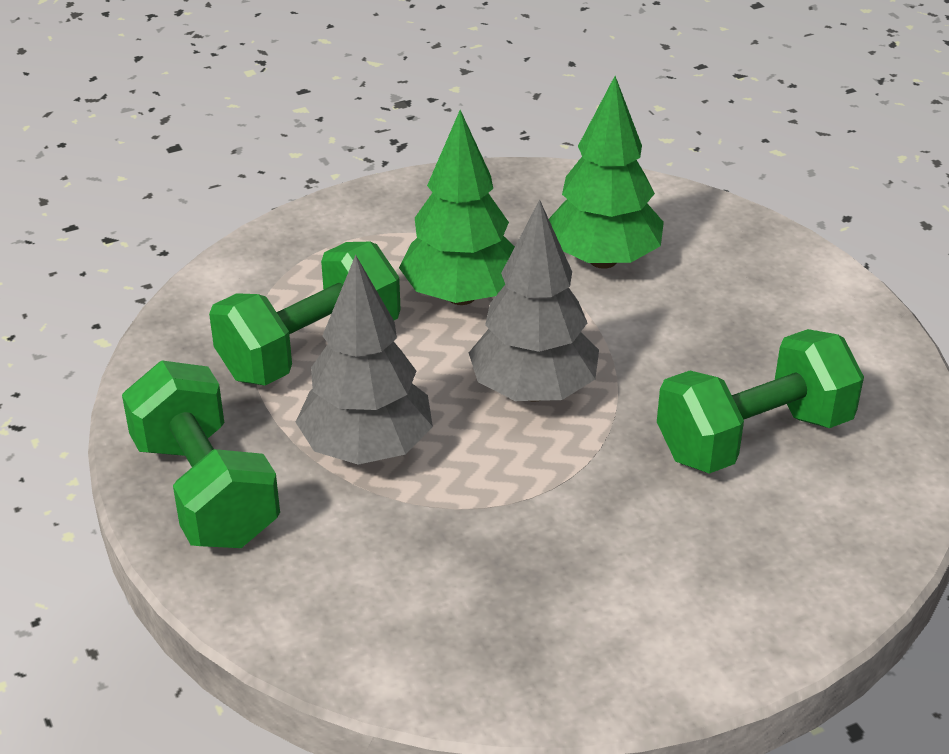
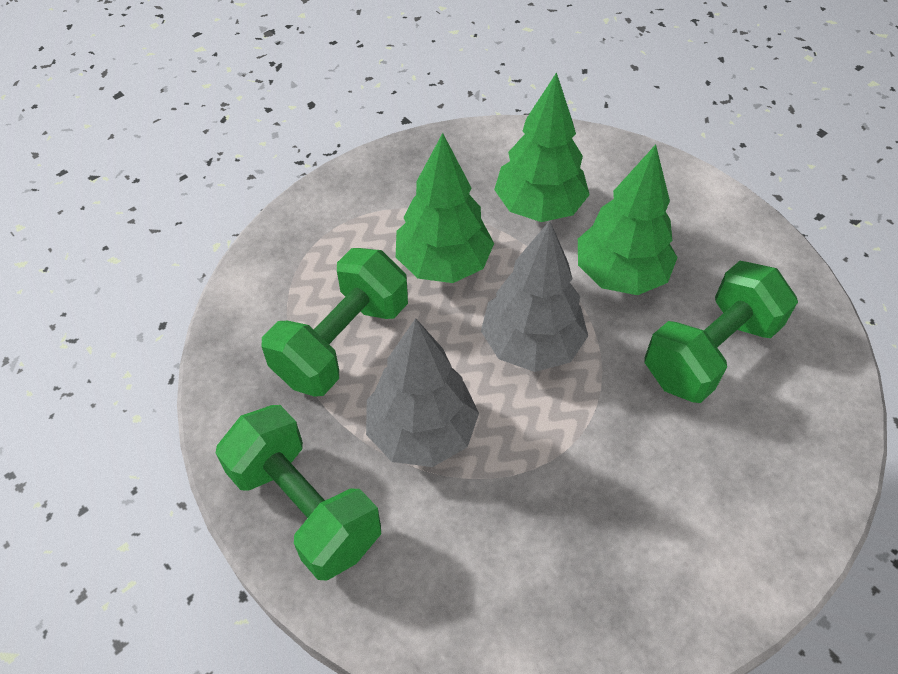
camera: 15 degrees left, 15 degrees up
none -> green tree [578,144,678,295]

